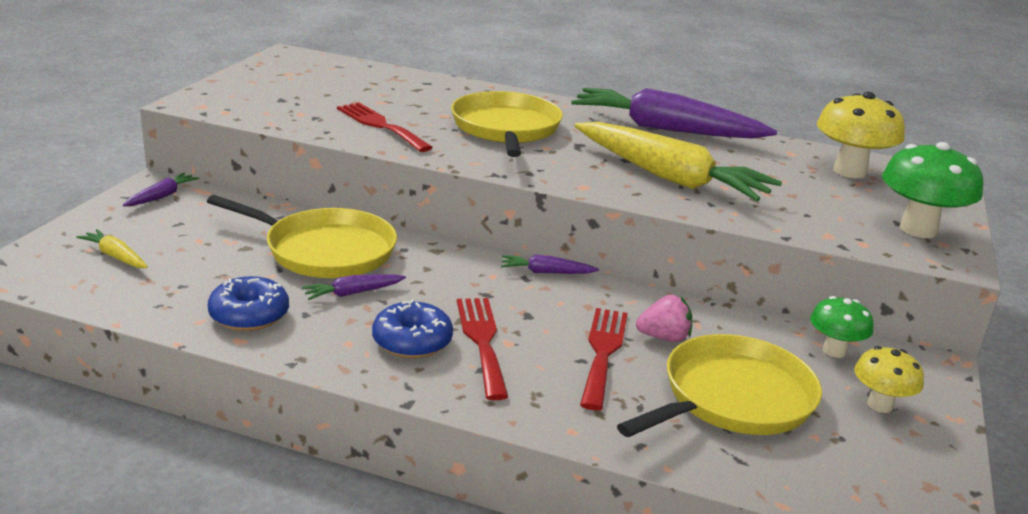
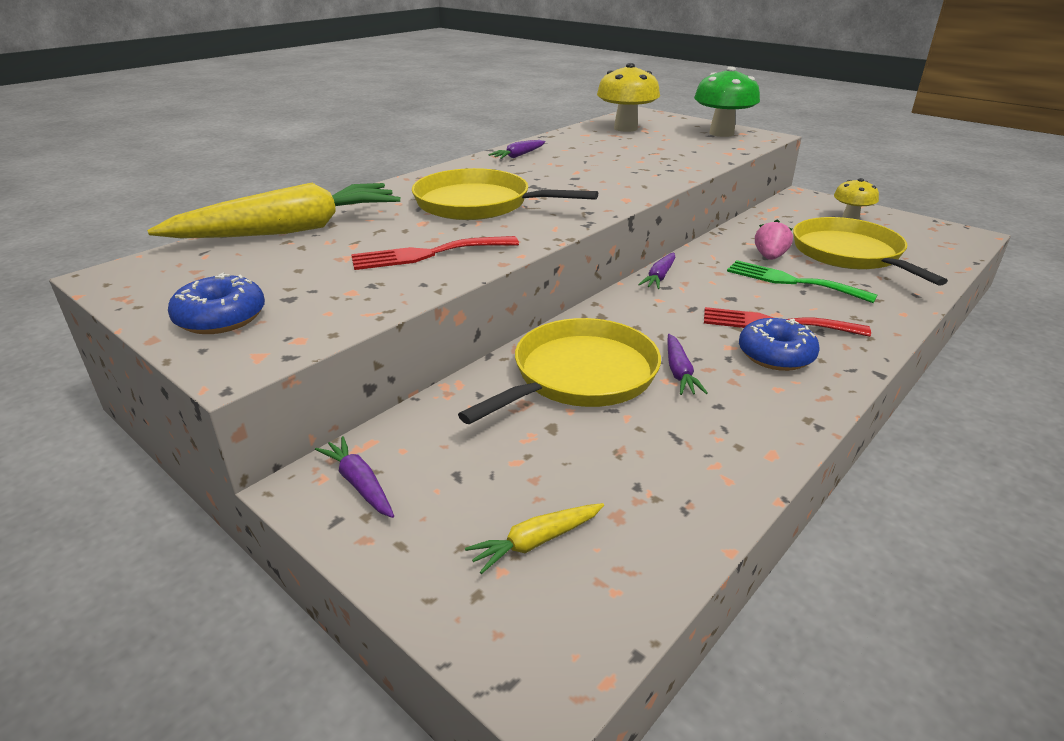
camera: 65 degrees left, 5 degrees up
blue donut [208,276,289,331] -> blue donut moved to [168,272,265,334]
purple carrot [571,88,777,139] -> purple carrot [489,140,545,159], size x0.41
yellow carrot [575,122,782,201] -> yellow carrot moved to [147,183,400,238]
red fork [580,308,628,410] -> green fork [727,260,877,303]
green mushroom [810,296,874,358] -> none

